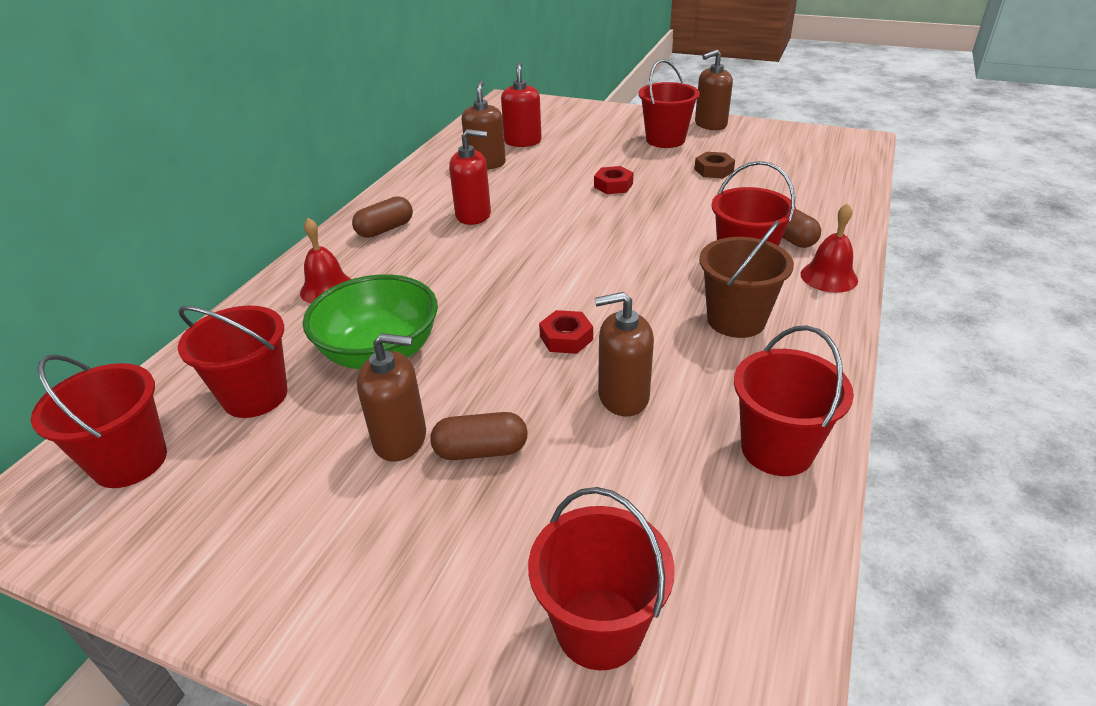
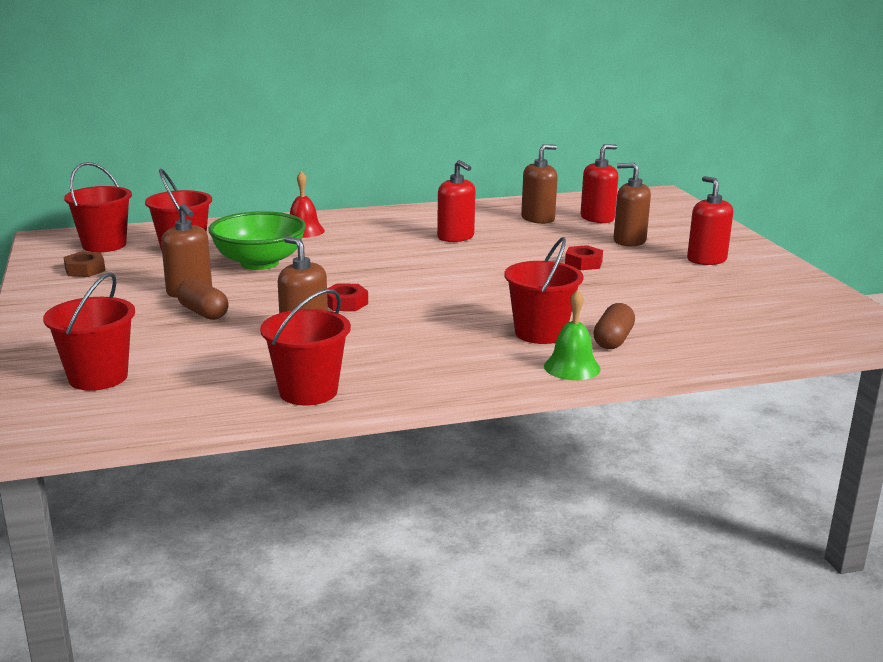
camera: 50 degrees right, 15 degrees down
brown capsule [352,196,413,238] -> none
red bucket [639,59,700,148] -> red soap dispenser [687,176,733,265]
brown nut [694,152,735,179] -> brown nut moved to [64,252,105,277]
brown soap dispenser [695,50,733,130] -> brown soap dispenser moved to [614,163,651,247]
brown bucket [699,220,794,338] -> none
red bell [801,203,858,293] -> green bell [544,290,601,380]

